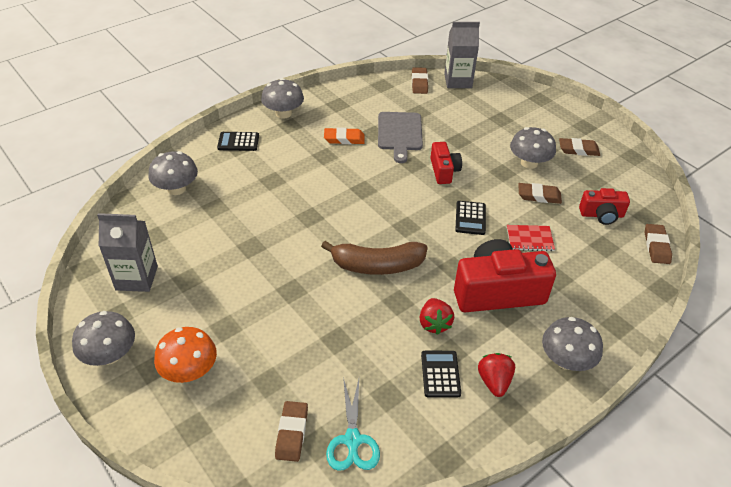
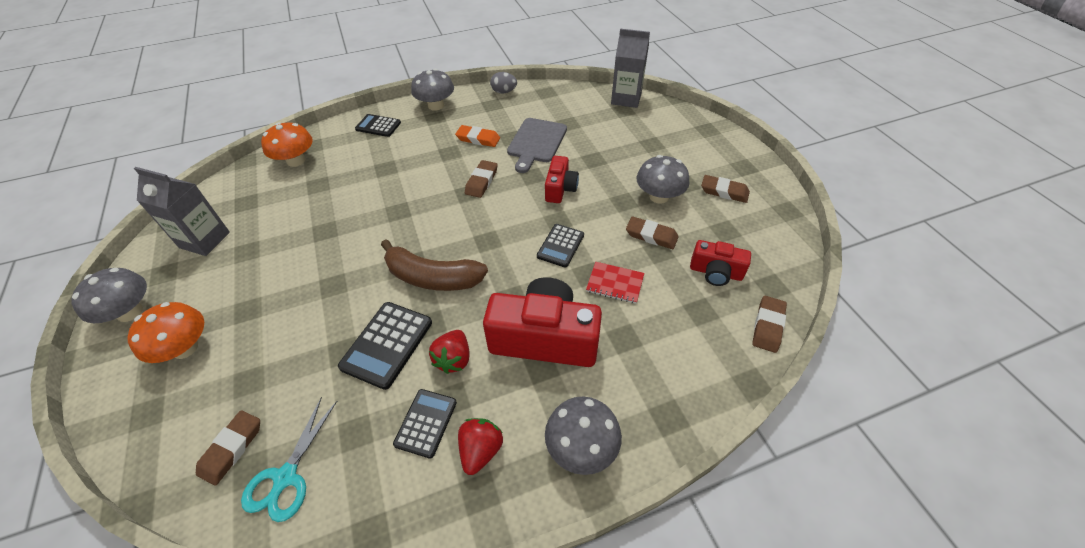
camera: 20 degrees right, 5 degrees up
grey mushroom [148,151,198,195] -> orange mushroom [261,122,313,167]
brown eraser [412,67,428,94] -> brown eraser moved to [465,160,498,198]
none -> black calculator [338,302,432,390]
none -> grey egg [490,72,517,94]

